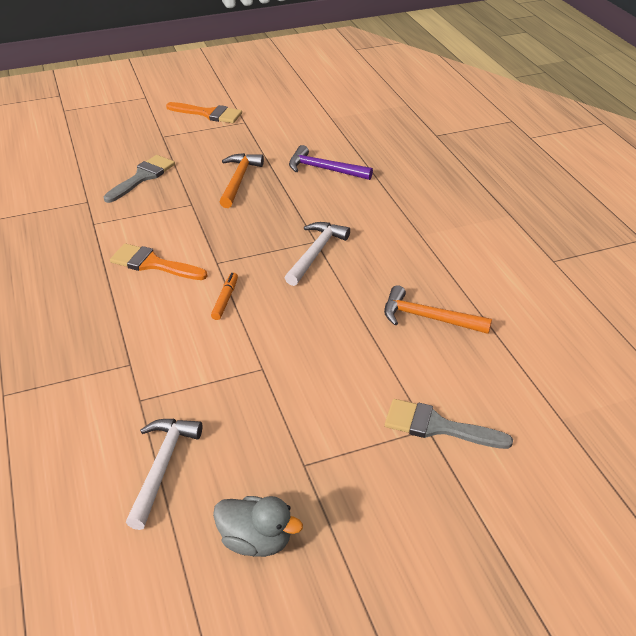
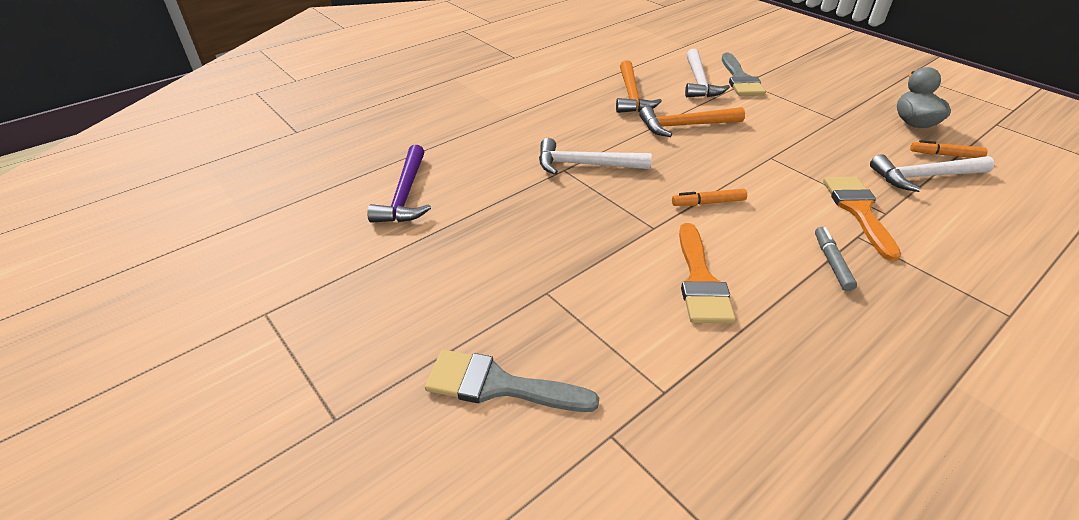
camera: 110 degrees left, 0 degrees up
orange brush [166,102,242,123] -> orange brush moved to [823,177,901,261]
orange hammer [220,153,264,208] -> orange hammer moved to [639,106,745,137]
none -> white hammer [685,49,730,97]
none -> grey marker [815,227,857,291]
none -> orange marker [910,140,988,158]

